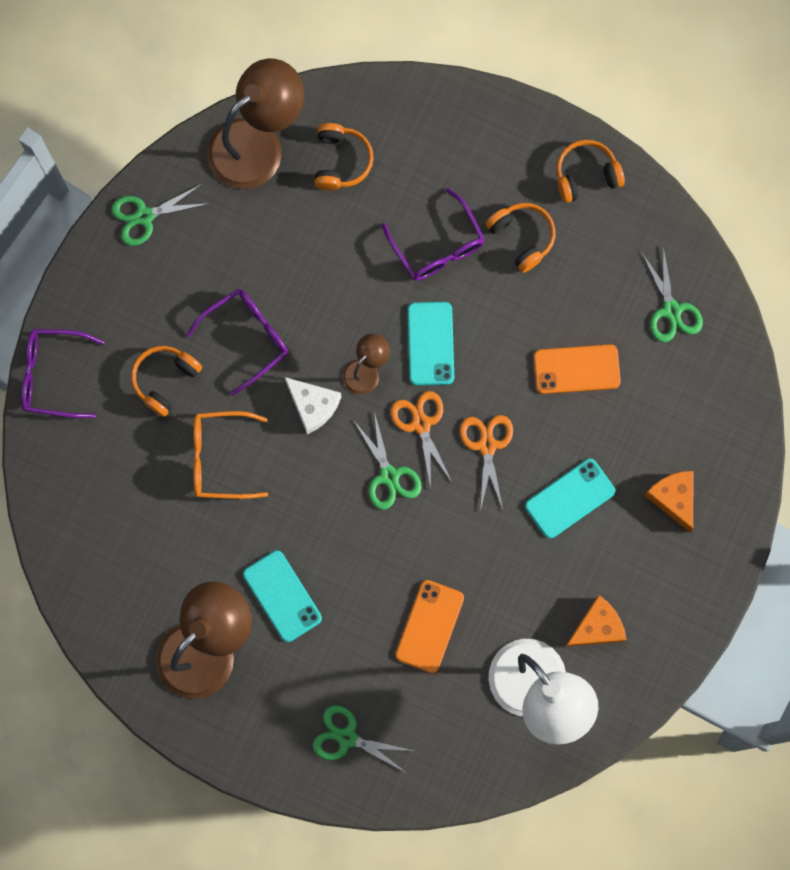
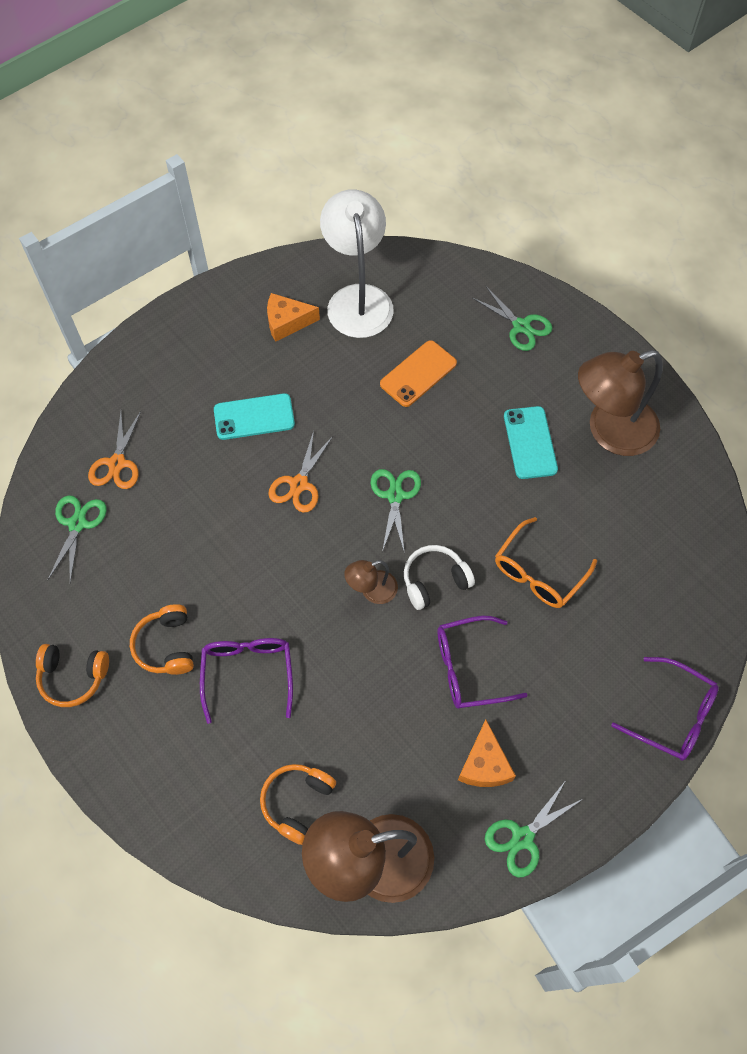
camera: 155 degrees left, 15 degrees down
green scissors [111,184,210,246] -> green scissors turned 135 degrees clockwise [485,780,583,877]
orange headphones [131,346,202,417] -> none
orange glasses [193,411,268,499] -> orange glasses turned 105 degrees clockwise [495,517,597,608]
white cheese [285,377,341,434] -> white headphones [404,545,475,610]
orange scissors [391,391,452,489] -> orange scissors moved to [88,411,141,489]
turquoise phone [408,302,454,386] -> none
orange phone [533,345,621,394] -> none
orange cheese [644,471,693,532] -> orange cheese moved to [458,719,516,787]

